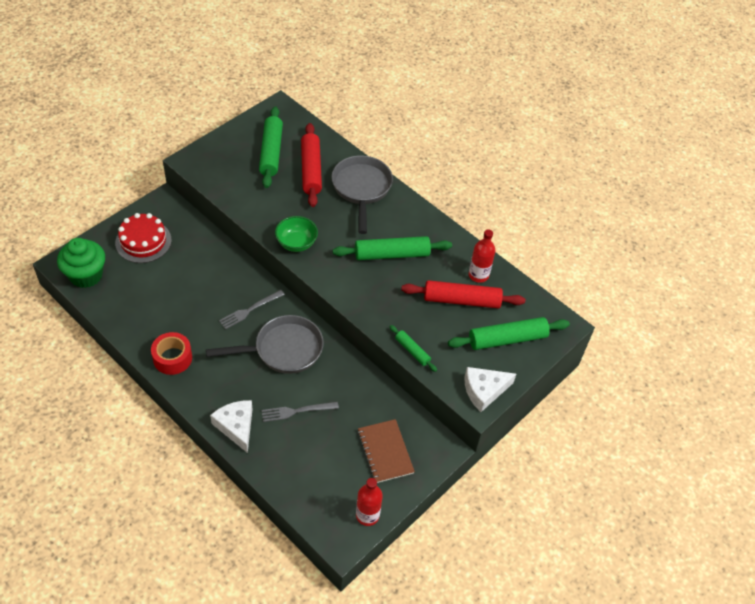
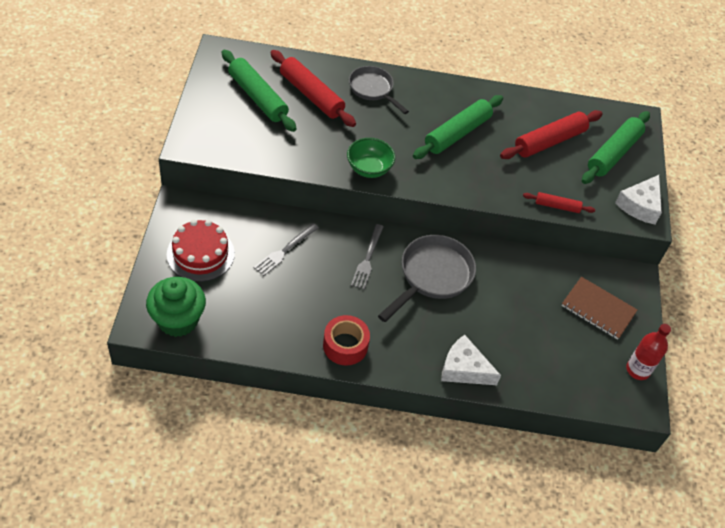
camera: 40 degrees left, 0 degrees up
grey fork [261,402,339,422] -> grey fork moved to [254,223,319,276]
grey pan [331,155,393,234] -> grey pan [349,66,409,114], size x0.66
green rolling pin [389,325,437,372] -> red rolling pin [523,192,595,213]
red bottle [469,230,496,283] -> none

